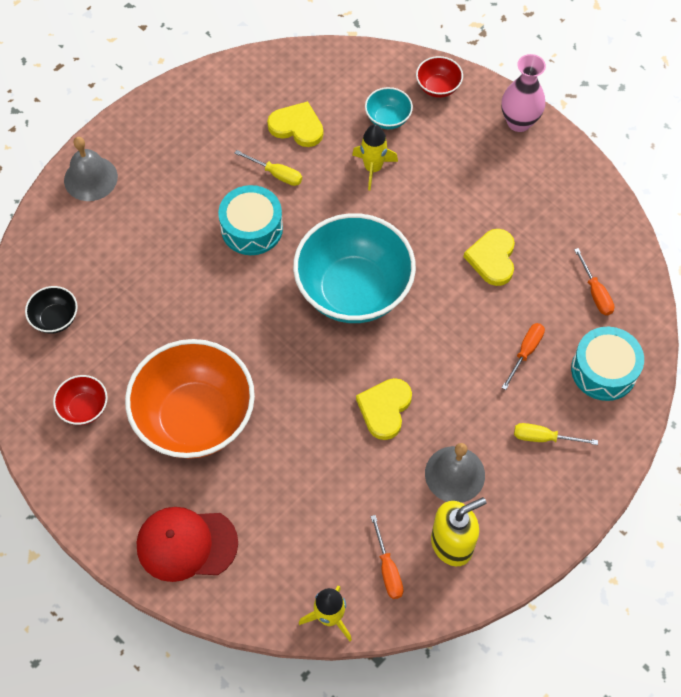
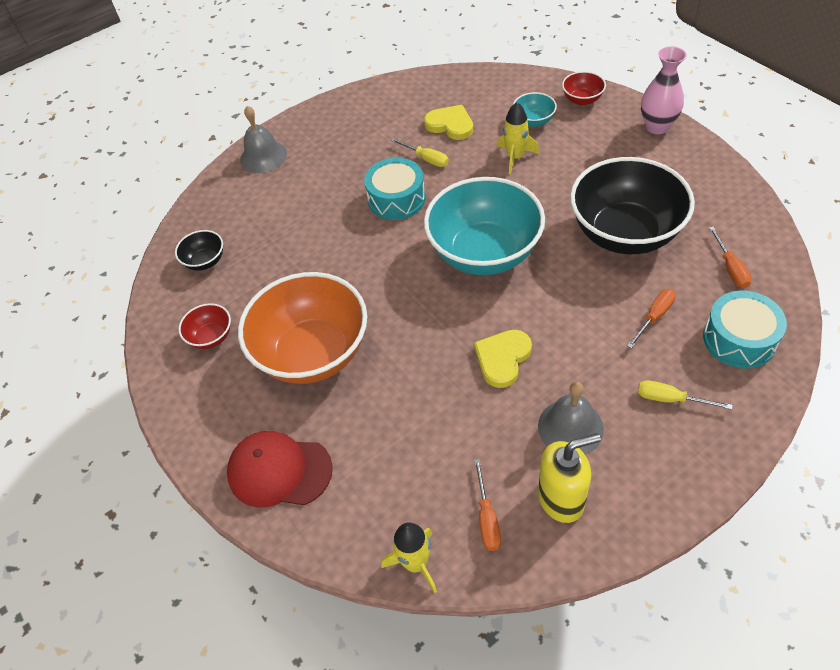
camera: 15 degrees right, 10 degrees down
yellow heart [463,229,515,286] -> black bowl [570,157,695,254]

